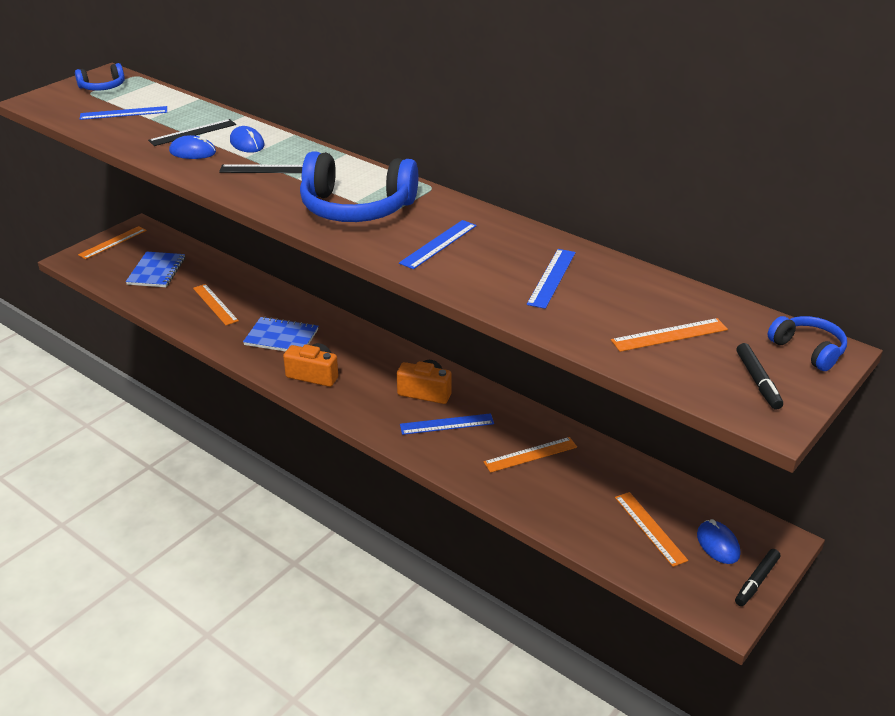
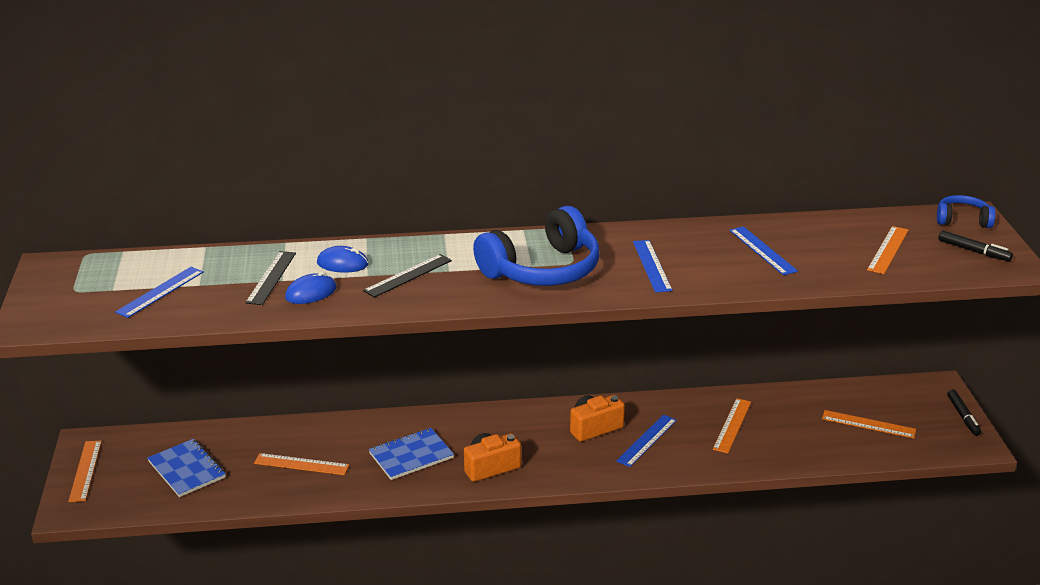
camera: 45 degrees left, 5 degrees down
blue headphones [75,63,125,91] -> none
blue mouse [697,519,740,564] -> none

